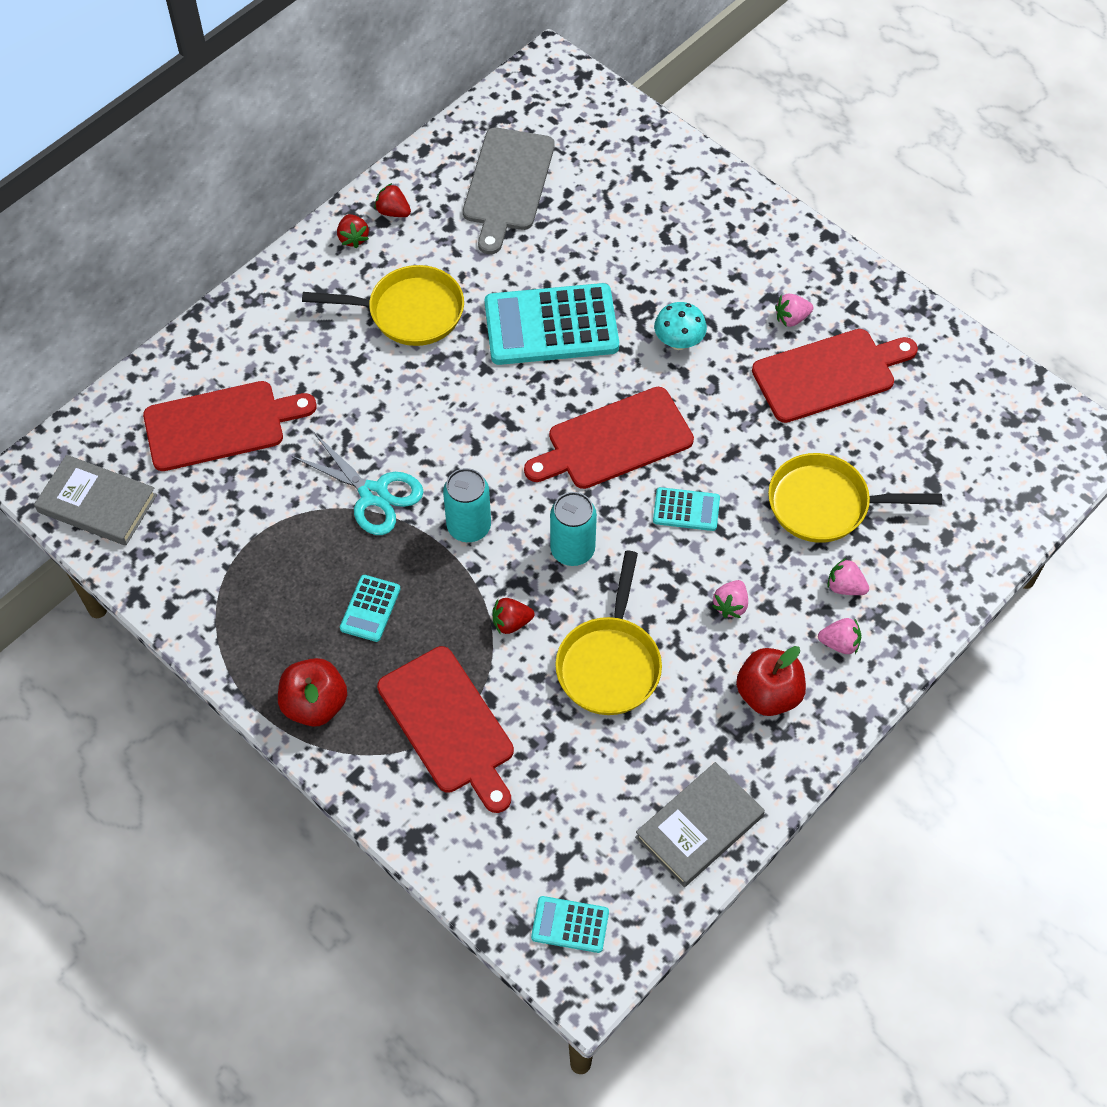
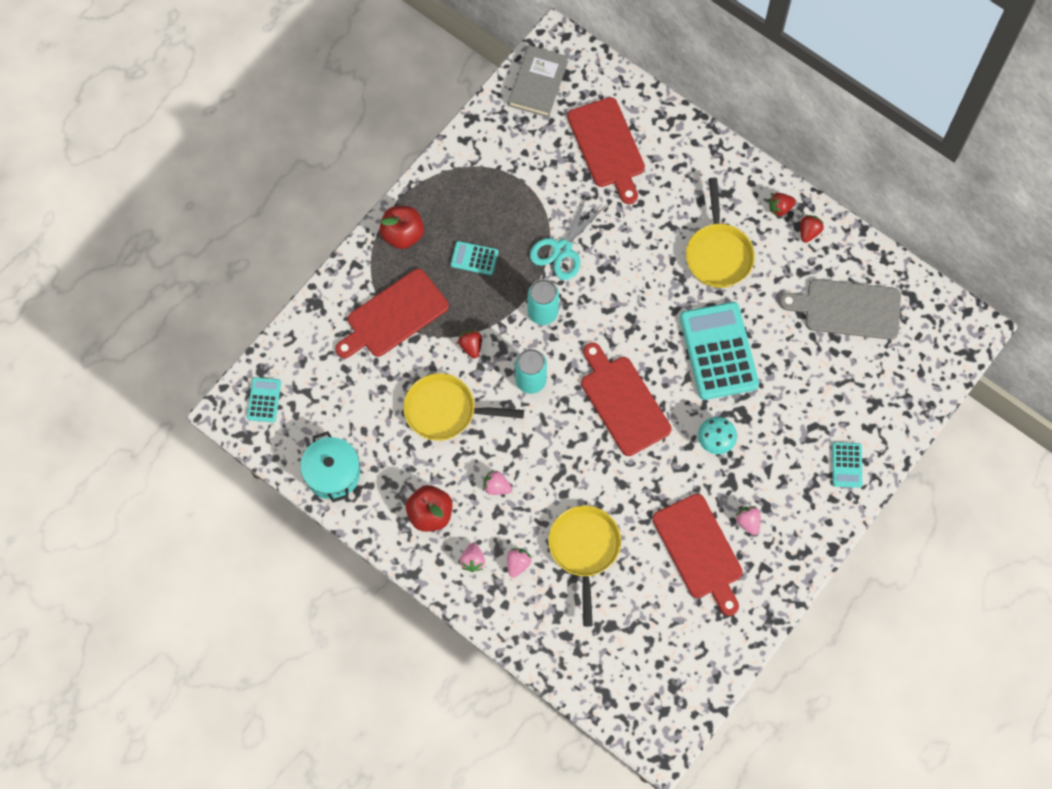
camera: 85 degrees right, 10 degrees up
grey book [635,762,765,887] -> turquoise pot [300,431,360,502]
turquoise calculator [653,487,720,531] -> turquoise calculator moved to [832,442,862,488]

